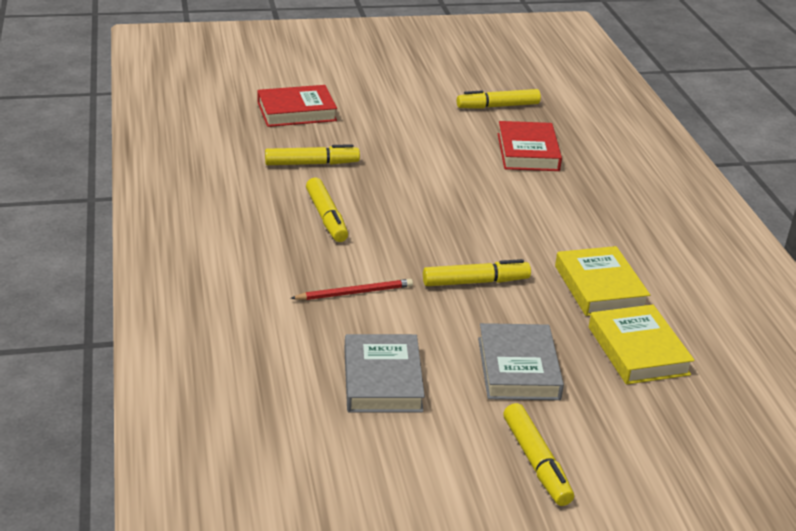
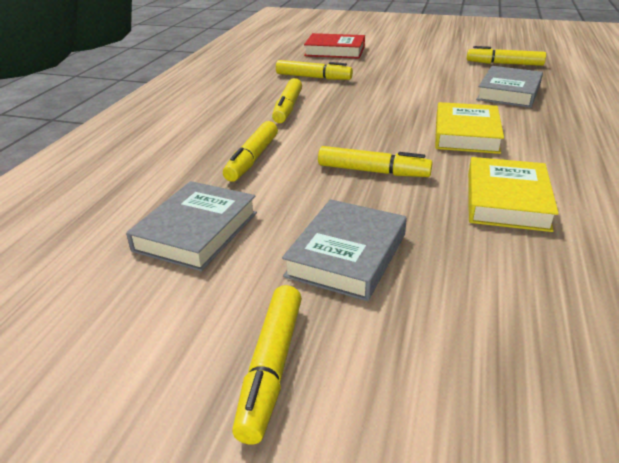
camera: 30 degrees right, 0 degrees up
red pencil [291,279,413,300] -> yellow marker [223,121,278,182]
red book [498,121,562,171] -> grey book [476,66,543,108]
yellow book [589,305,695,385] -> yellow book moved to [435,102,504,154]

